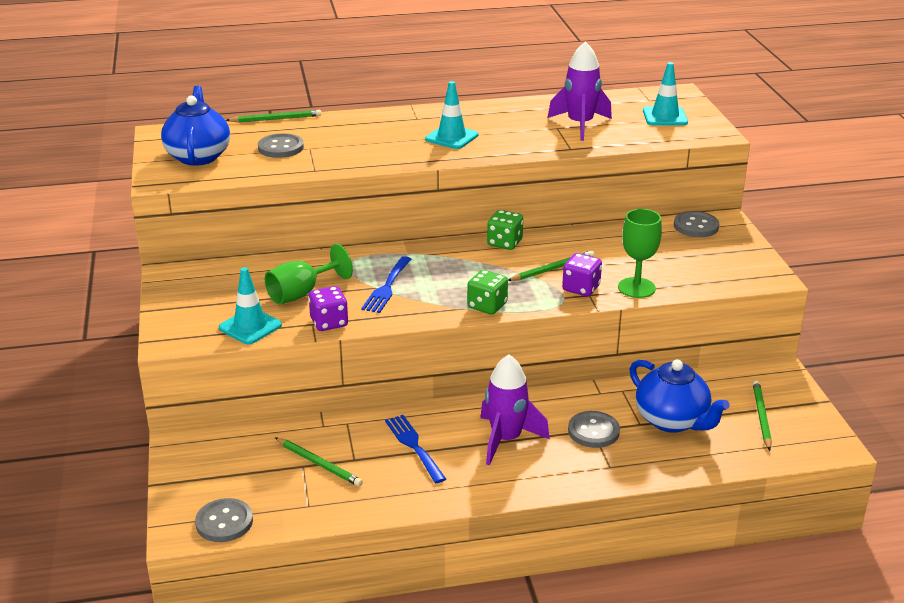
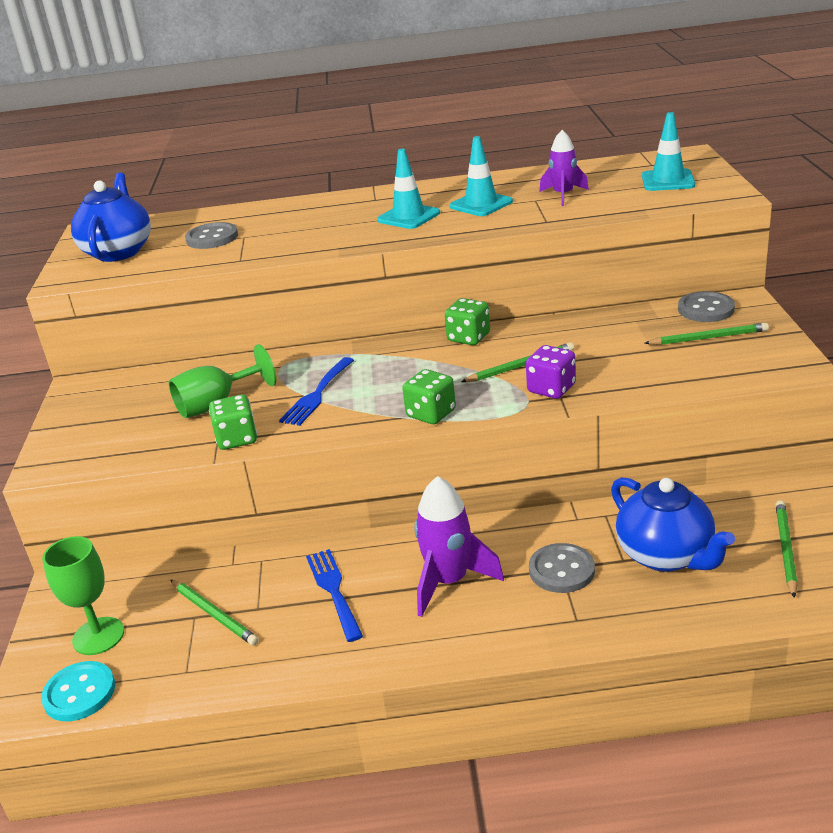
camera: 10 degrees right, 0 degrees up
grey button [195,498,253,542] -> turquoise button [41,661,115,722]
turquoise traffic cone [219,267,282,344] -> turquoise traffic cone moved to [450,136,513,216]
green pencil [226,110,321,123] -> green pencil moved to [645,323,769,345]
purple dice [309,286,348,331] -> green dice [209,394,257,450]
purple rocket [548,41,612,141] -> purple rocket [539,130,589,206], size x0.64
green goblet [618,209,662,298] -> green goblet moved to [42,536,124,655]

